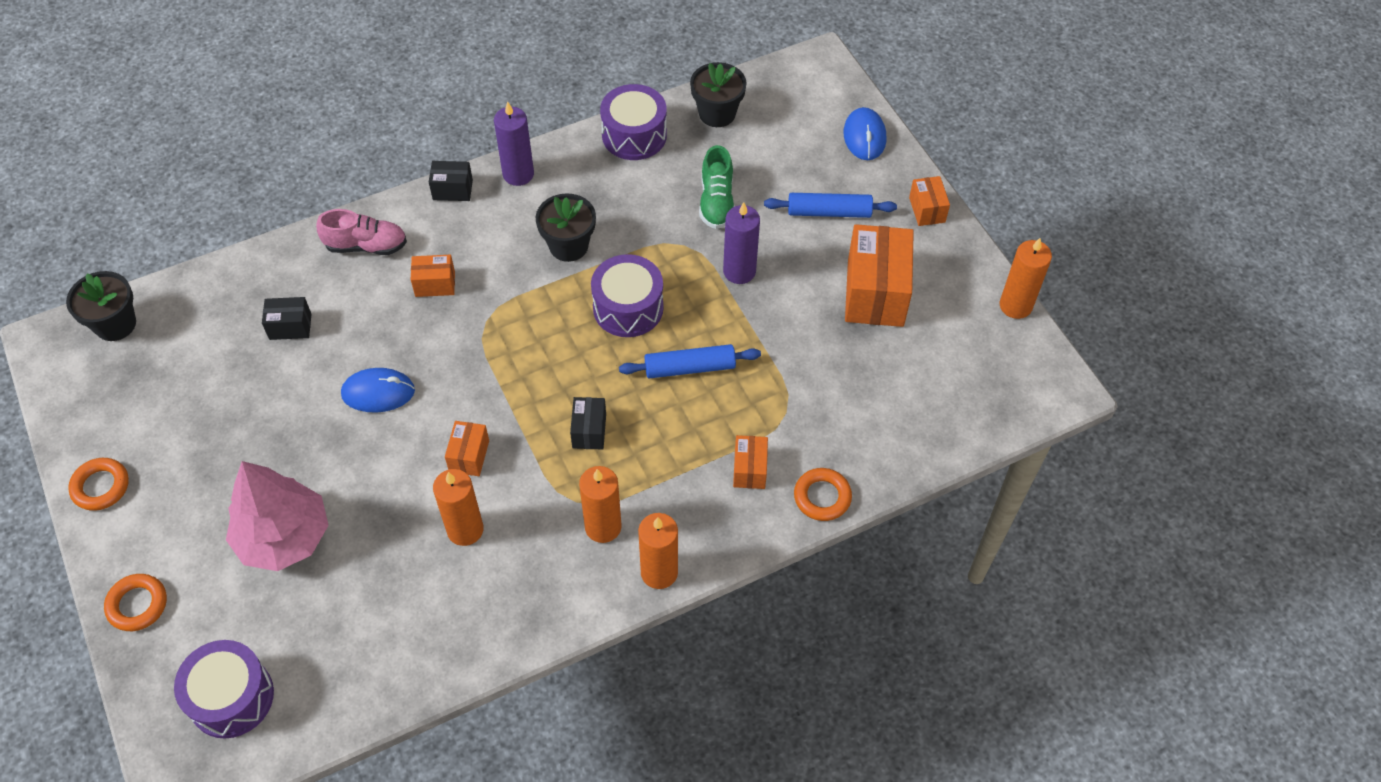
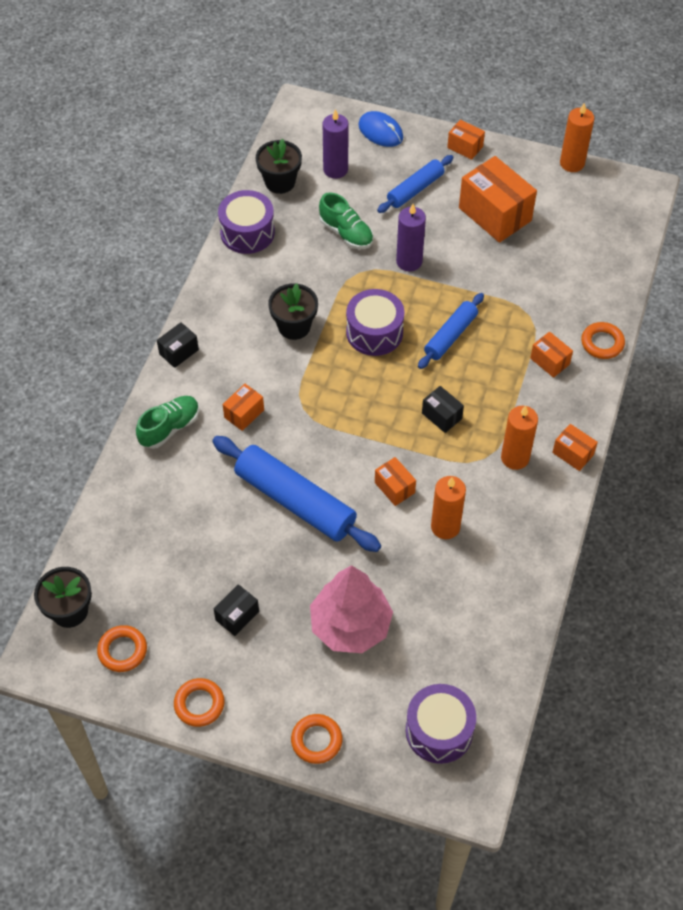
camera: 45 degrees left, 0 degrees up
black box [262,297,312,340] -> black box moved to [214,584,259,636]
pink shoe [316,209,407,255] -> green shoe [136,396,199,449]
blue mouse [341,368,415,413] -> blue rolling pin [212,436,381,552]
purple candle [494,102,534,186] -> purple candle moved to [323,109,349,179]
orange candle [638,513,678,589] -> orange box [552,424,598,471]
none -> orange ring [97,625,147,672]

